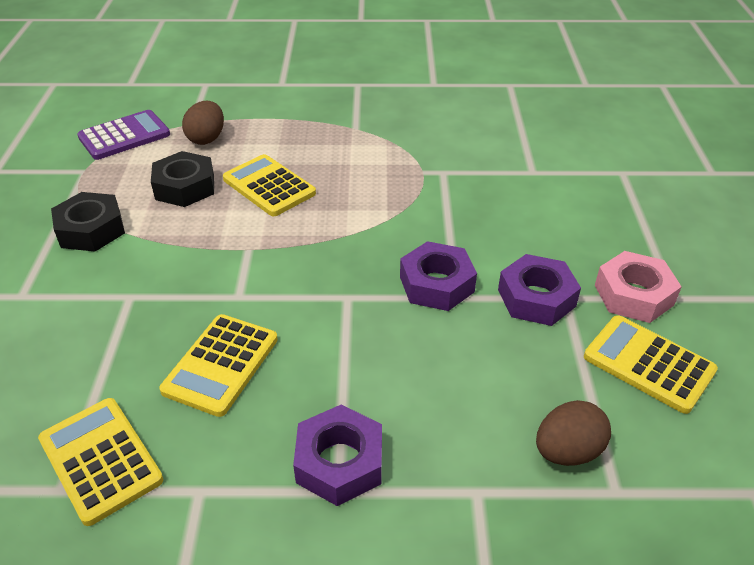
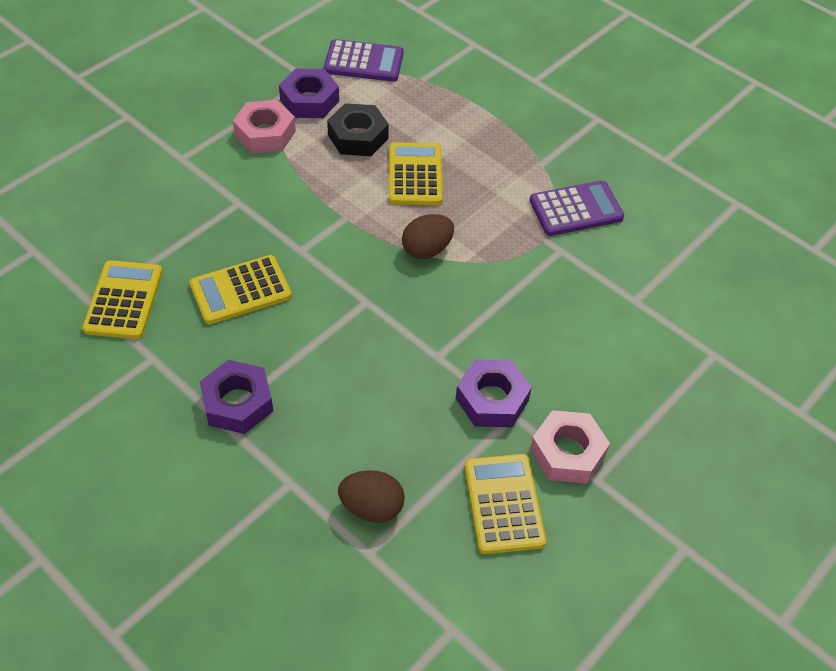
camera: 40 degrees right, 10 degrees up
black nut [51,192,125,251] -> pink nut [233,100,296,153]
brown egg [182,101,224,145] -> brown egg moved to [402,214,454,259]
purple nut [400,241,477,311] -> purple nut moved to [279,69,339,118]
none -> purple calculator [529,181,624,236]

